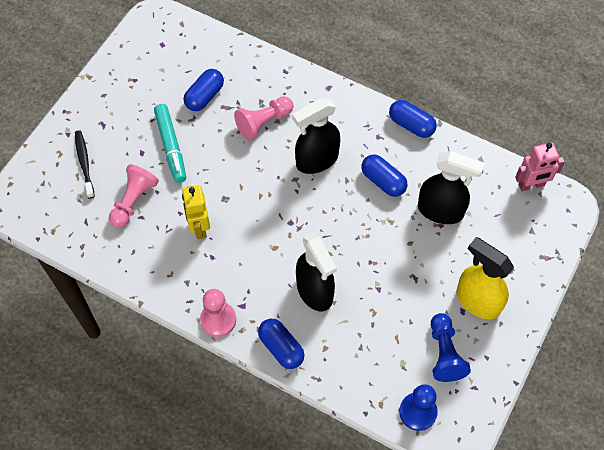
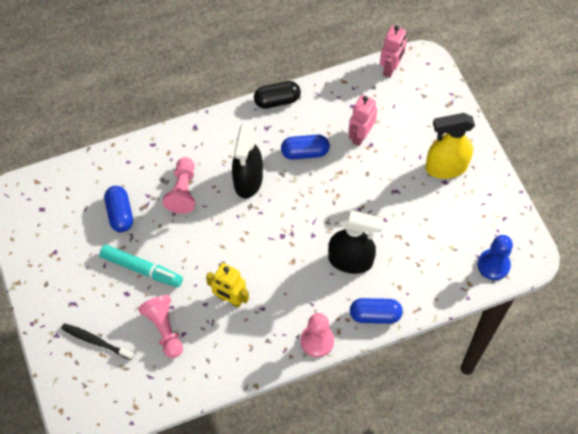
camera: 50 degrees left, 0 degrees up
blue capsule [389,100,437,138] -> black capsule [254,81,301,109]
black spray bottle [418,151,484,224] -> pink robot [349,95,377,146]
blue pawn [431,313,471,382] -> none

